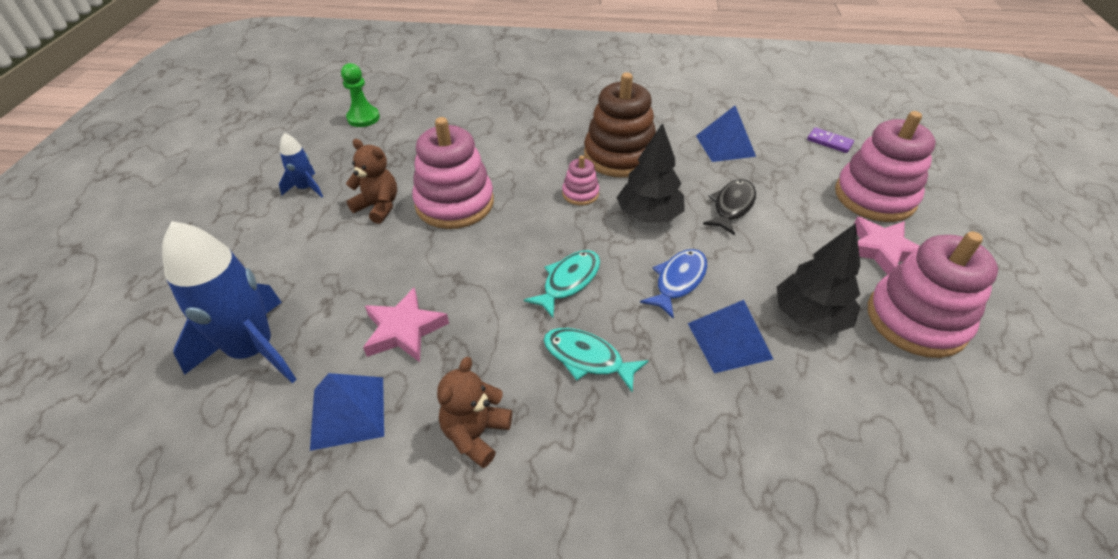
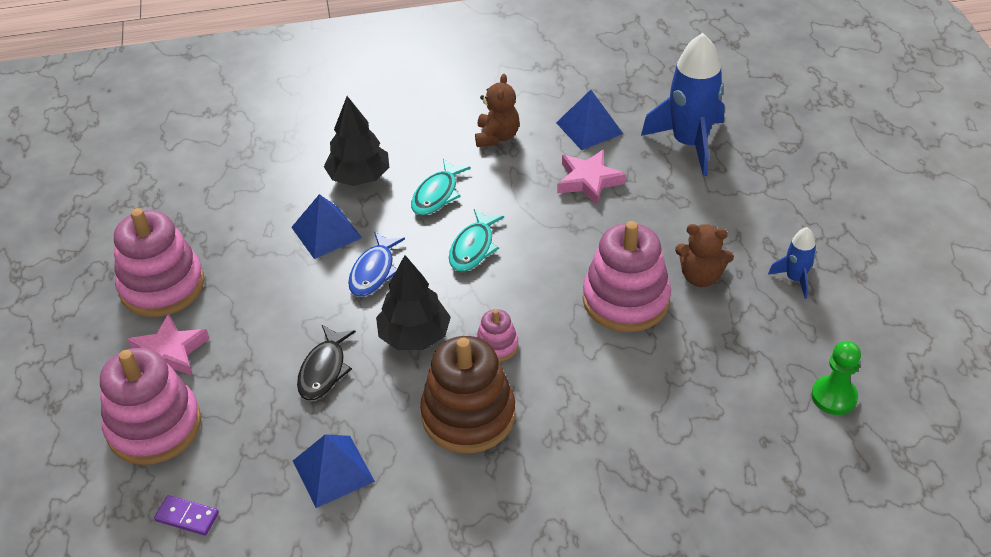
camera: 165 degrees right, 0 degrees up
turquoise fish [543,328,649,392] -> turquoise fish turned 105 degrees clockwise [411,159,471,215]
black tree [777,223,860,335] -> black tree moved to [324,96,389,186]

